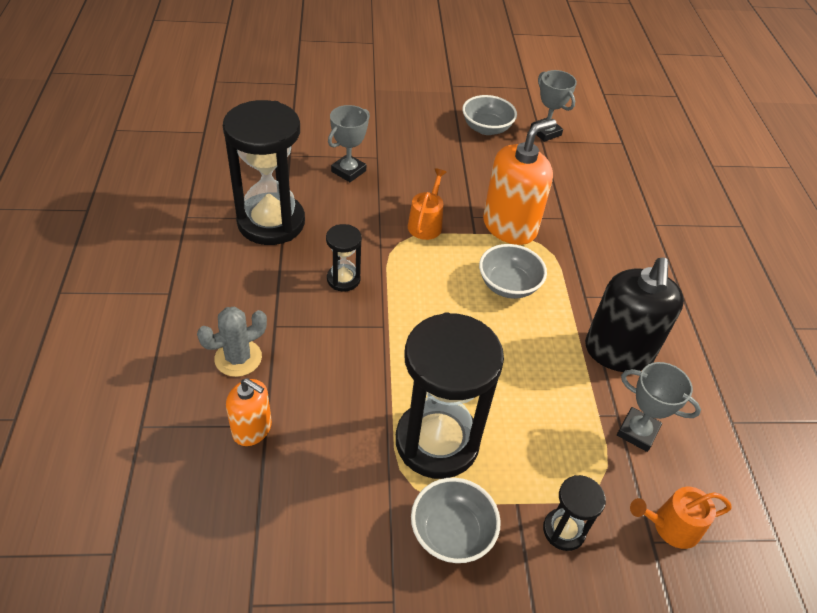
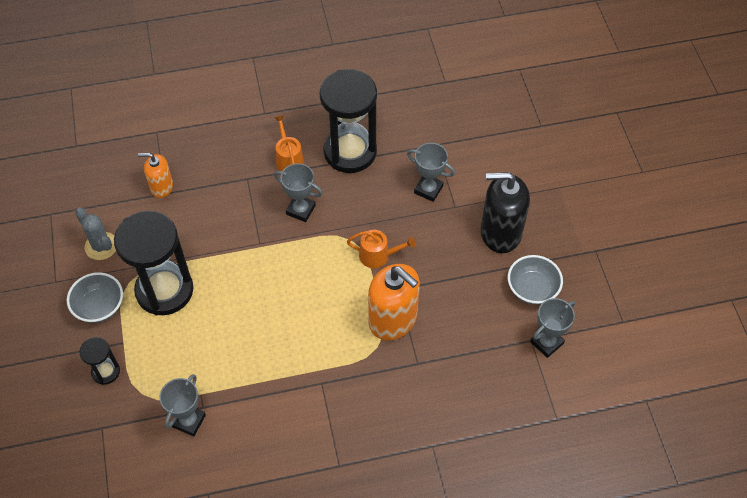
camera: 85 degrees right, 10 degrees up
grey cactus [197,307,267,377] -> grey cactus moved to [75,207,116,260]
orange soap dispenser [226,378,272,446] -> orange soap dispenser turned 75 degrees clockwise [138,153,173,198]
black hourglass [326,224,362,292] -> grey trophy [274,163,323,222]
grey bowl [479,244,547,299] -> none
black soap dispenser [585,258,684,372] -> black soap dispenser moved to [481,172,530,253]
orange watering can [630,487,731,549] -> orange watering can moved to [274,115,304,171]

